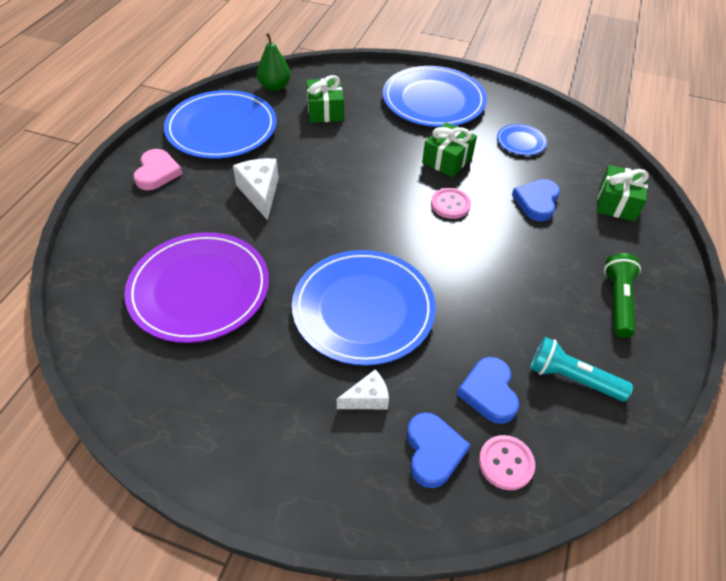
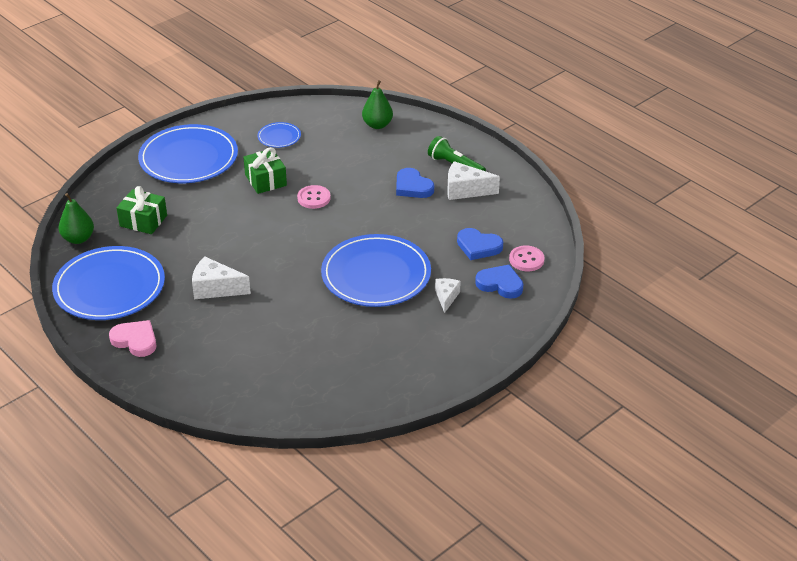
camera: 60 degrees left, 10 degrees down
purple plate [124,232,269,343] -> none
blue heart [512,179,560,221] -> blue heart moved to [396,168,434,198]
turquoise flashlight [530,337,633,401] -> none
green gift [596,165,649,221] -> green pear [362,80,393,129]
none -> white cheese [448,161,500,200]

